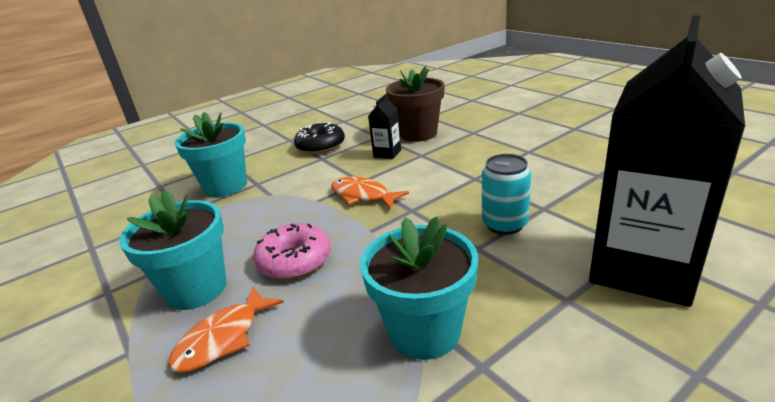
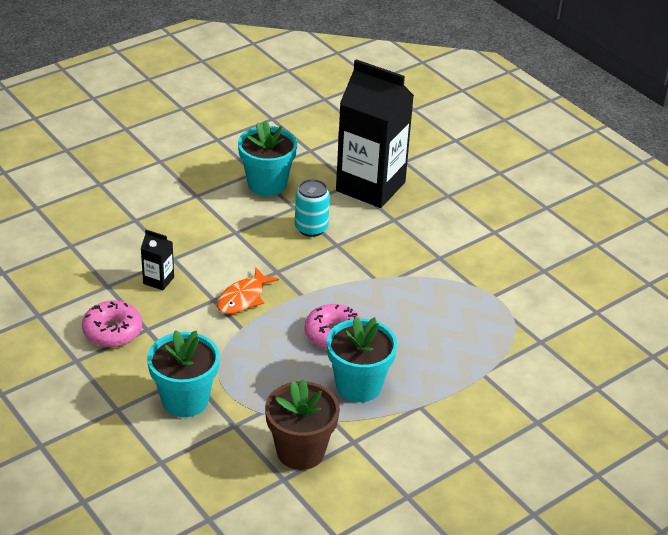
camera: 95 degrees left, 10 degrees up
orange fish [168,287,284,373] -> none
black donut [294,122,345,154] -> pink donut [82,300,142,347]
turquoise flower pot [360,216,479,360] -> turquoise flower pot moved to [238,120,297,196]
brown flower pot [386,66,445,142] -> brown flower pot moved to [265,379,340,470]

